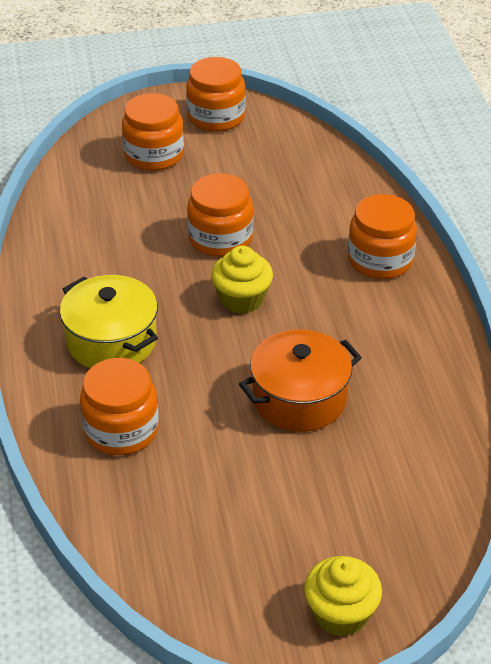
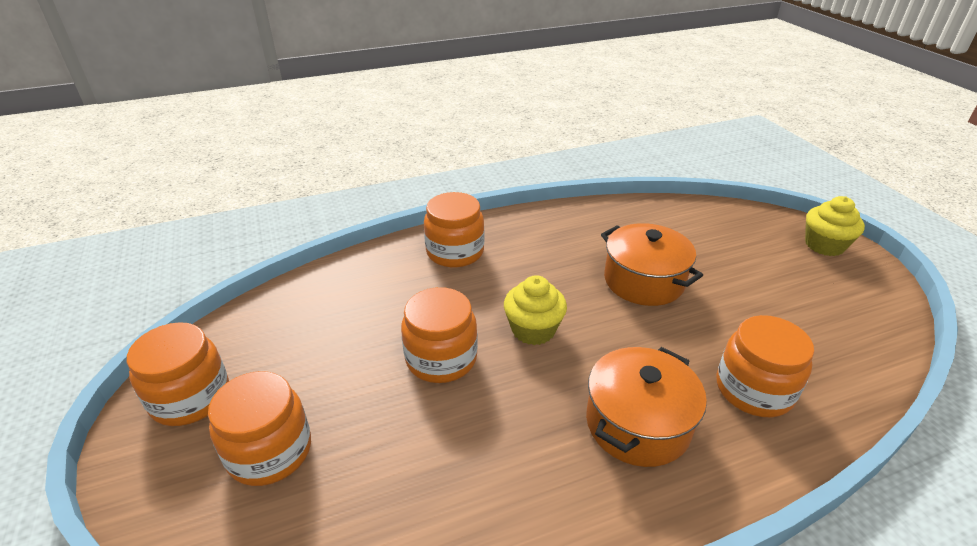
camera: 100 degrees left, 5 degrees down
yellow pot [60,275,158,368] -> orange pot [586,347,707,467]

